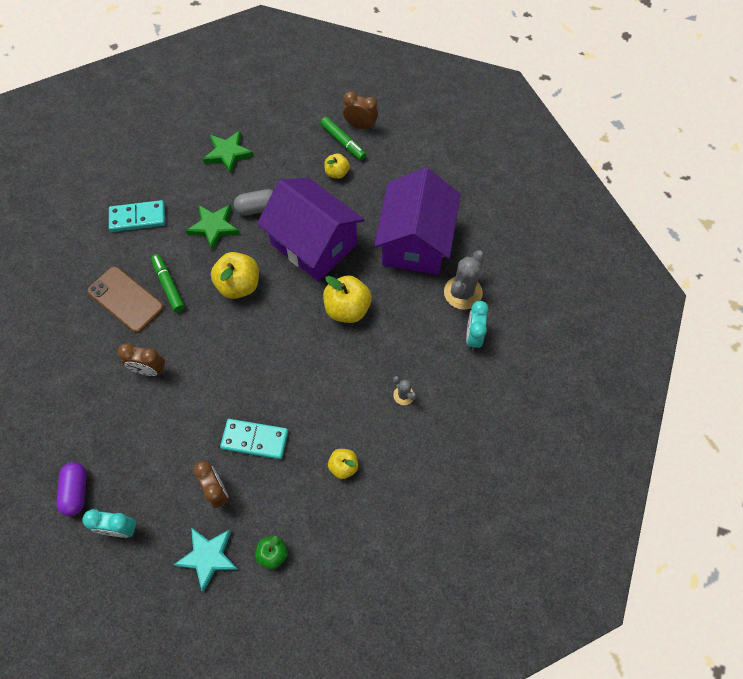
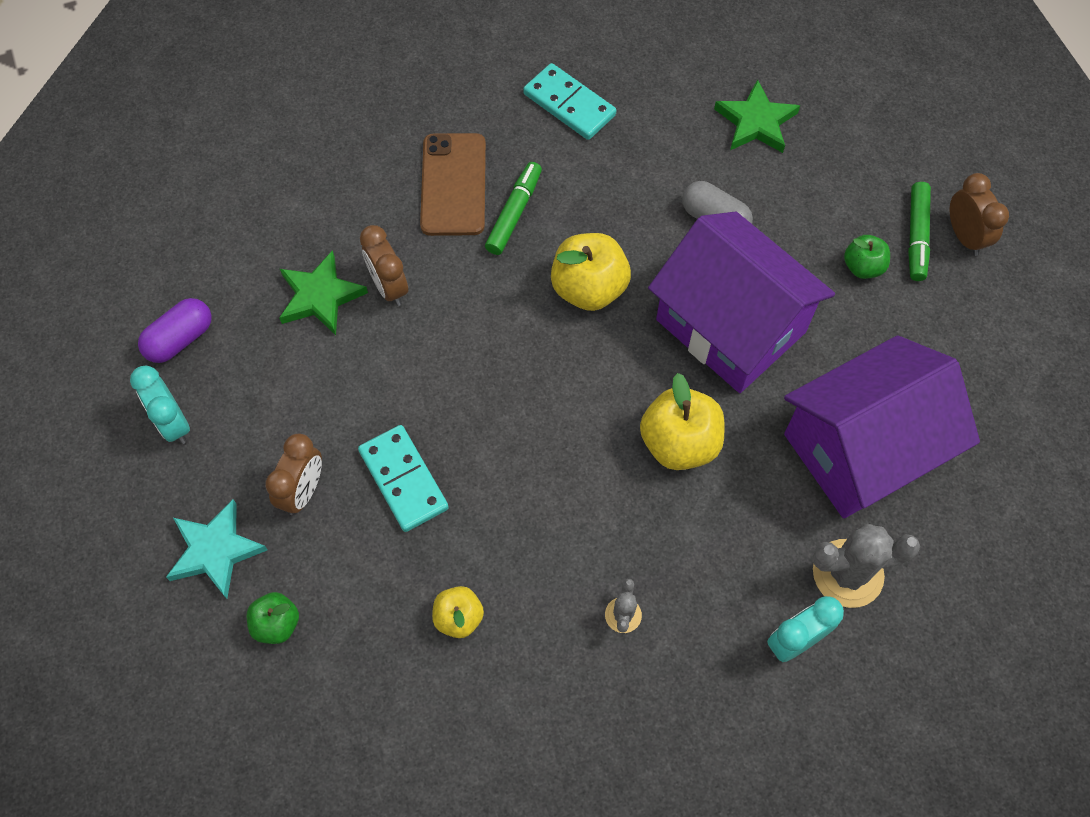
camera: 50 degrees right, 0 degrees up
green star [186,205,240,250] -> green star moved to [279,250,368,335]
purple house [257,178,365,282] -> purple house turned 45 degrees counterclockwise [648,211,835,393]
yellow apple [324,154,350,179] -> green apple [844,235,890,279]

